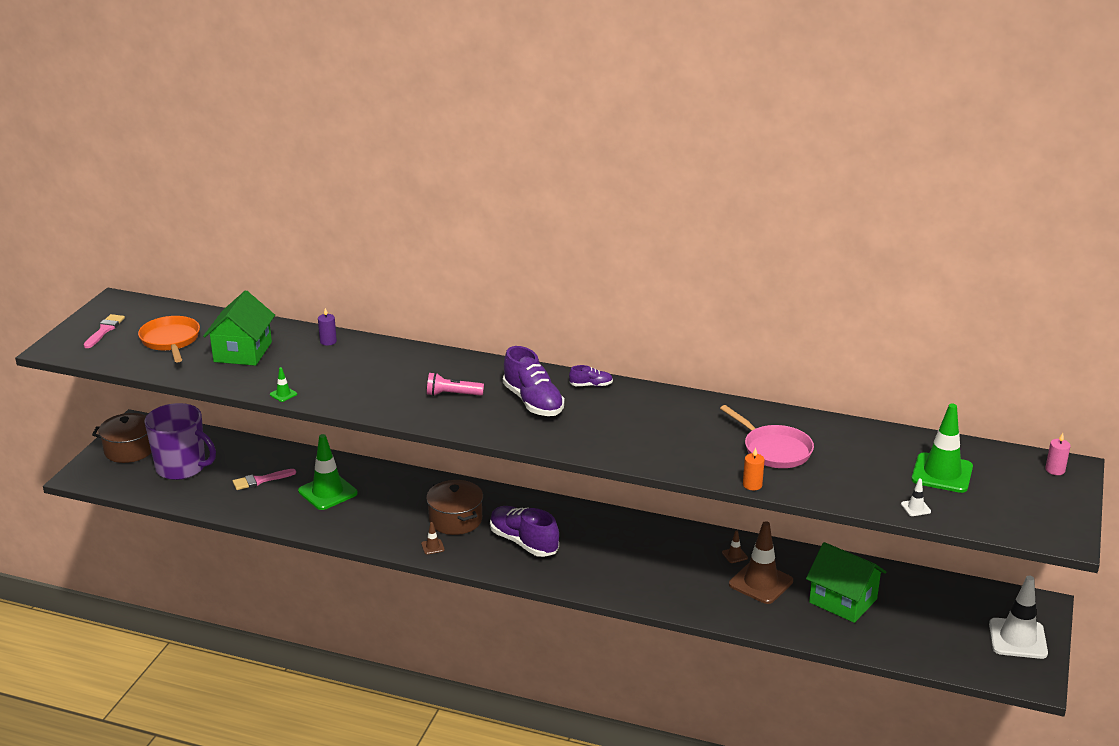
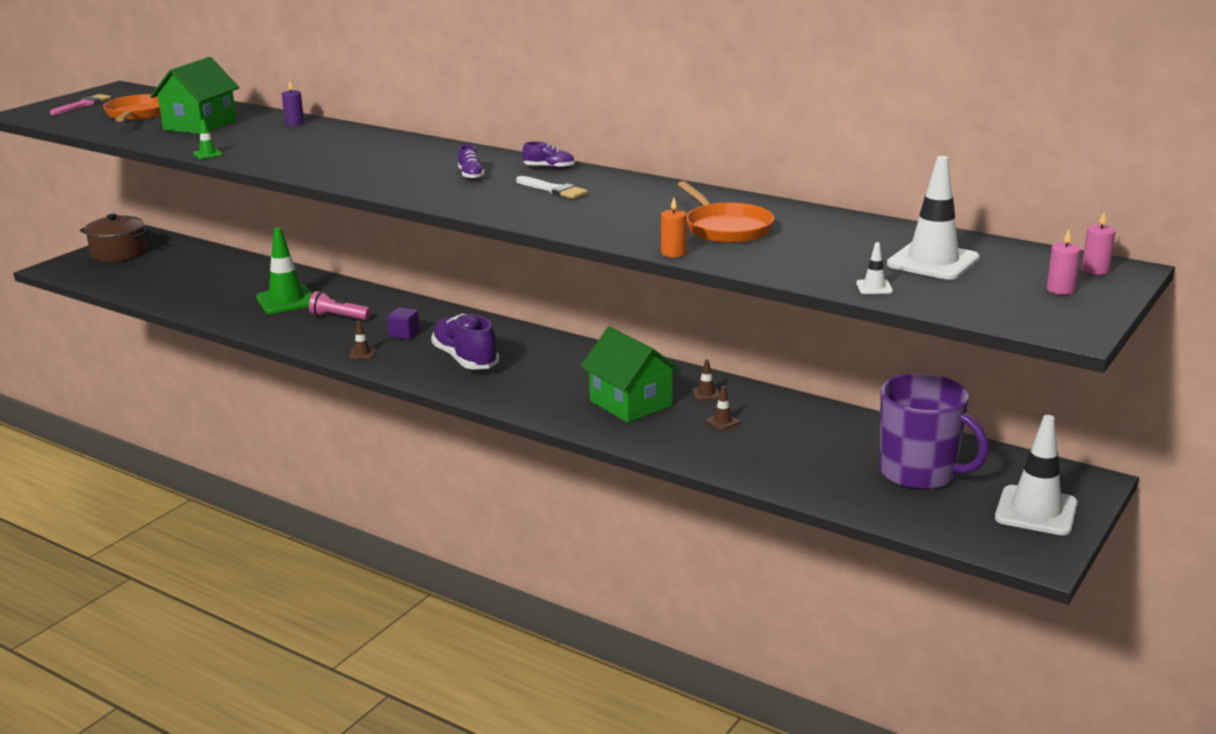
camera: 15 degrees right, 5 degrees down
purple mug [144,403,216,480] -> purple mug moved to [879,373,989,490]
pink brush [233,469,296,490] -> none
brown pot [426,480,483,535] -> purple cube [387,307,420,339]
pink flashlight [427,372,484,396] -> pink flashlight moved to [309,291,371,320]
purple shoe [503,346,564,416] -> purple shoe [458,145,485,180], size x0.48
pink pan [720,405,814,468] -> orange pan [677,181,774,243]
brown traffic cone [729,521,793,604] -> brown traffic cone [705,386,740,430], size x0.42
green house [806,542,886,623] -> green house moved to [581,327,681,423]
green traffic cone [911,404,973,493] -> white traffic cone [887,156,980,280]
none -> white brush [516,176,588,199]
none -> pink candle [1047,230,1081,295]

